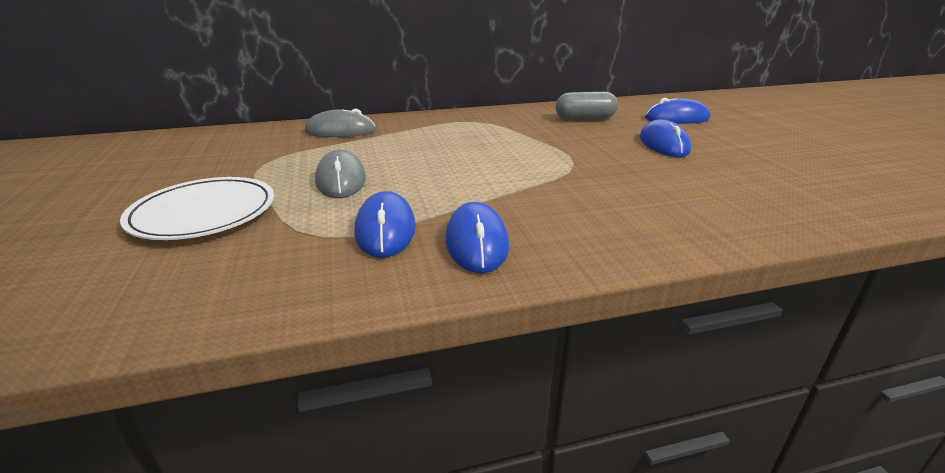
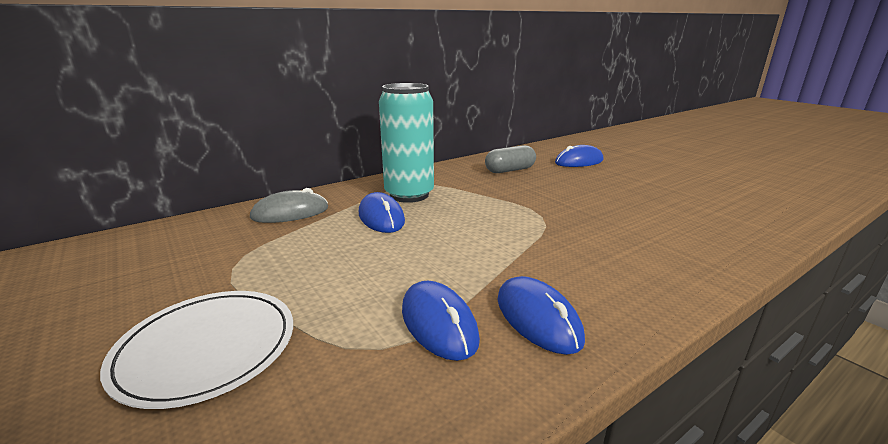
camera: 20 degrees left, 5 degrees down
grey mouse [315,150,366,198] -> none
blue mouse [640,119,691,157] -> blue mouse moved to [359,192,405,233]
none -> turquoise can [379,83,434,203]

